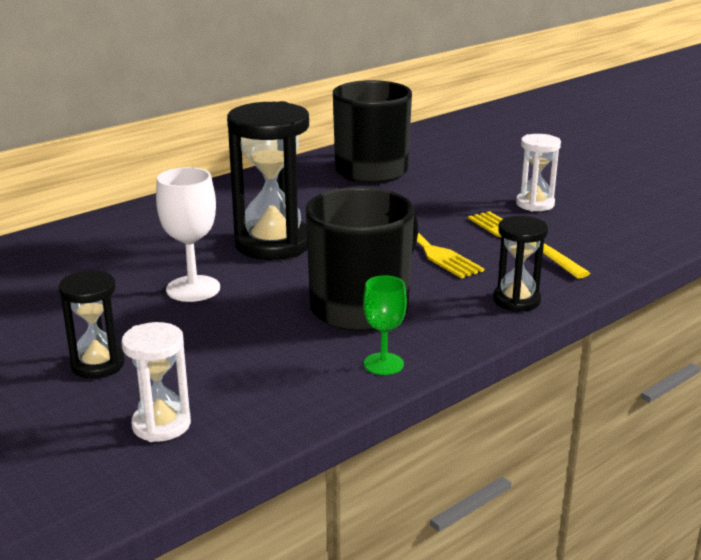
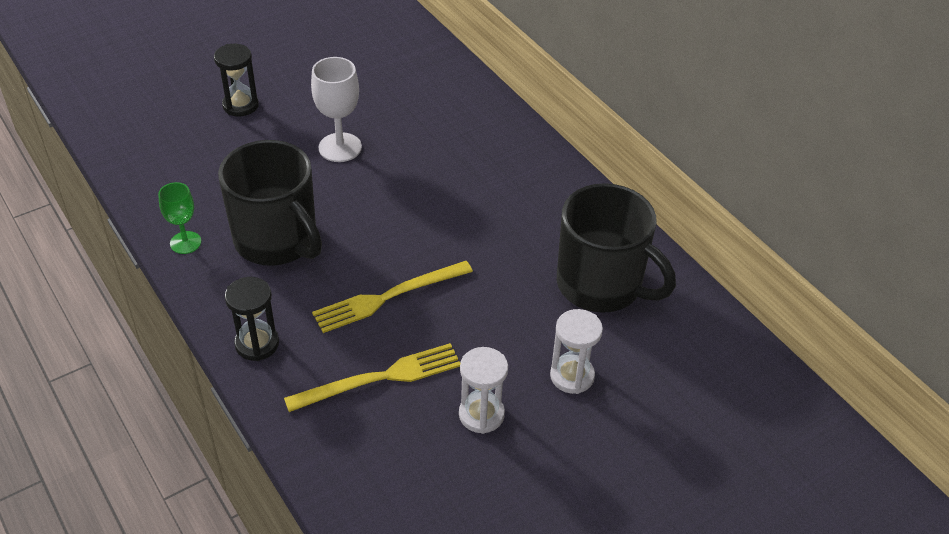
camera: 95 degrees right, 20 degrees up
white hourglass [122,322,191,442] -> white hourglass moved to [550,309,603,394]
black hourglass [227,101,309,260] -> none

